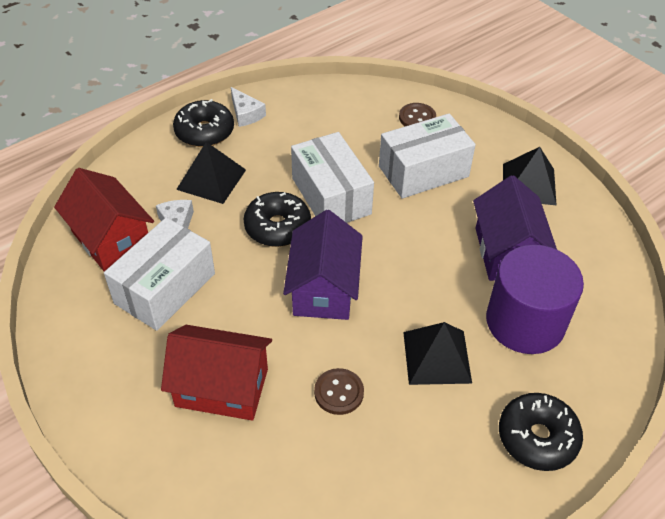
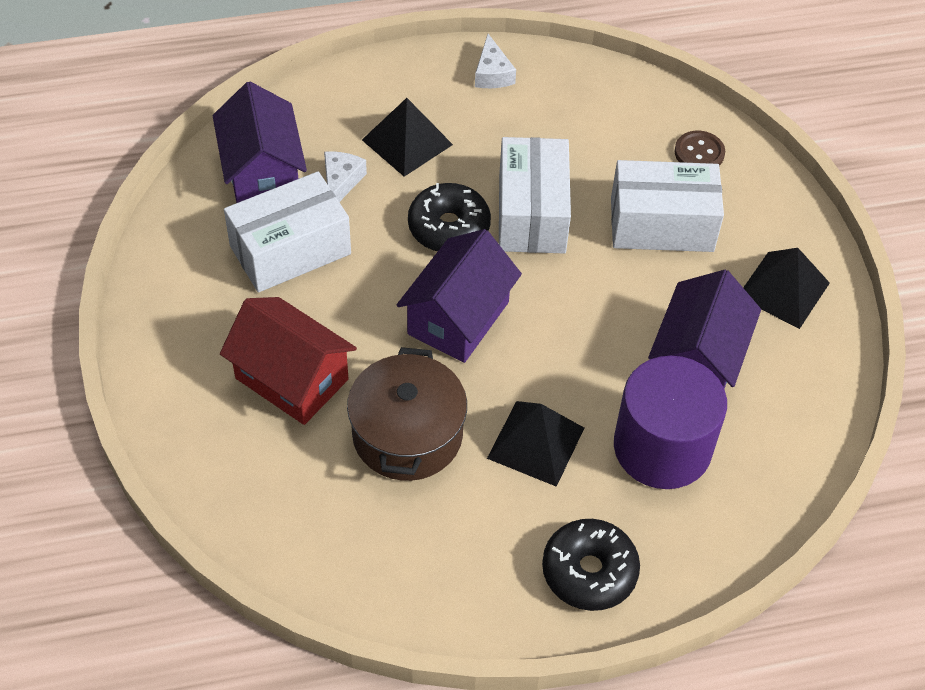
camera: 25 degrees right, 5 degrees up
red house [54,168,154,271] -> purple house [213,82,307,203]
black donut [173,99,234,147] -> none
brown button [314,368,364,415] -> brown pot [347,347,467,481]

